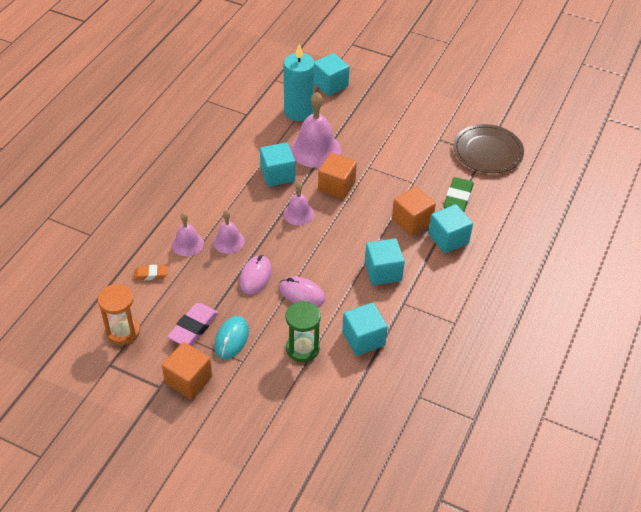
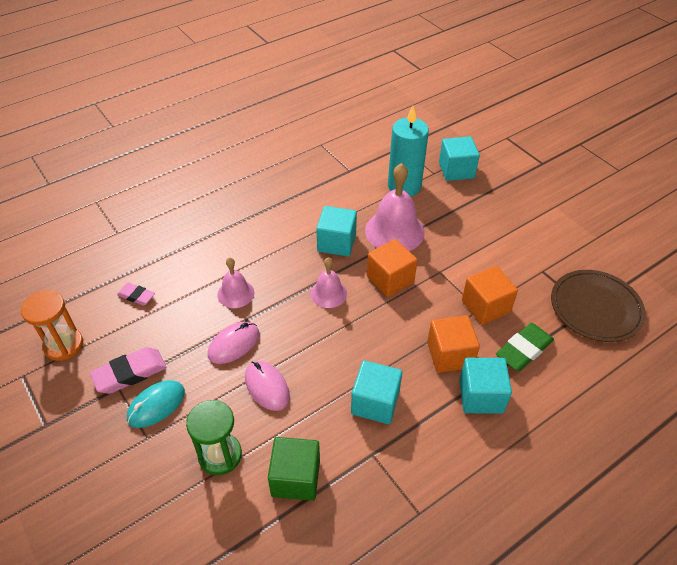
camera: 30 degrees right, 0 degrees up
orange eraser [134,265,168,280] -> pink eraser [117,283,155,306]
orange cube [162,342,212,399] -> orange cube moved to [462,266,518,325]
pink bell [172,213,204,256] -> none
turquoise cube [342,303,388,356] -> green cube [268,437,320,501]

